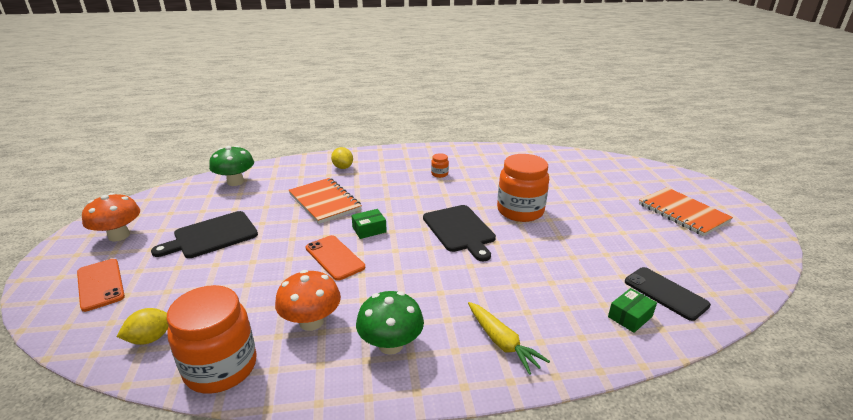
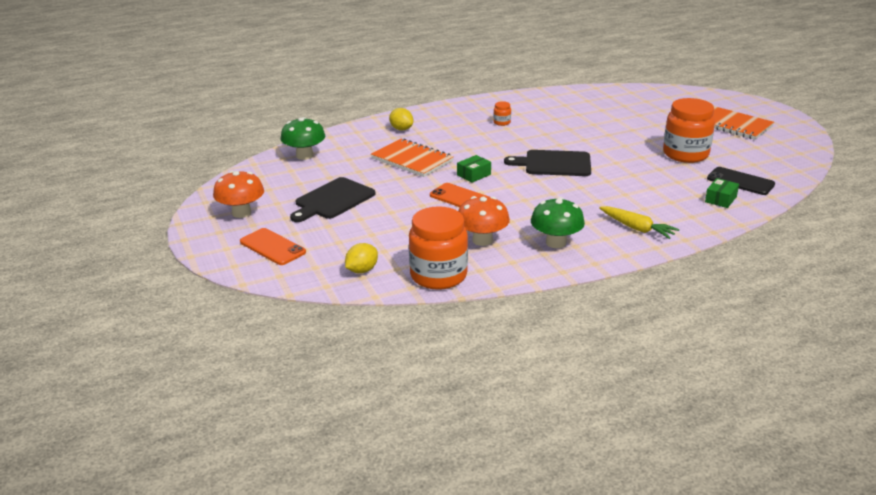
camera: 15 degrees left, 0 degrees up
black cutting board [423,205,496,261] -> black cutting board turned 135 degrees clockwise [504,150,591,176]
orange jar [497,154,549,222] -> orange jar moved to [663,98,715,163]

